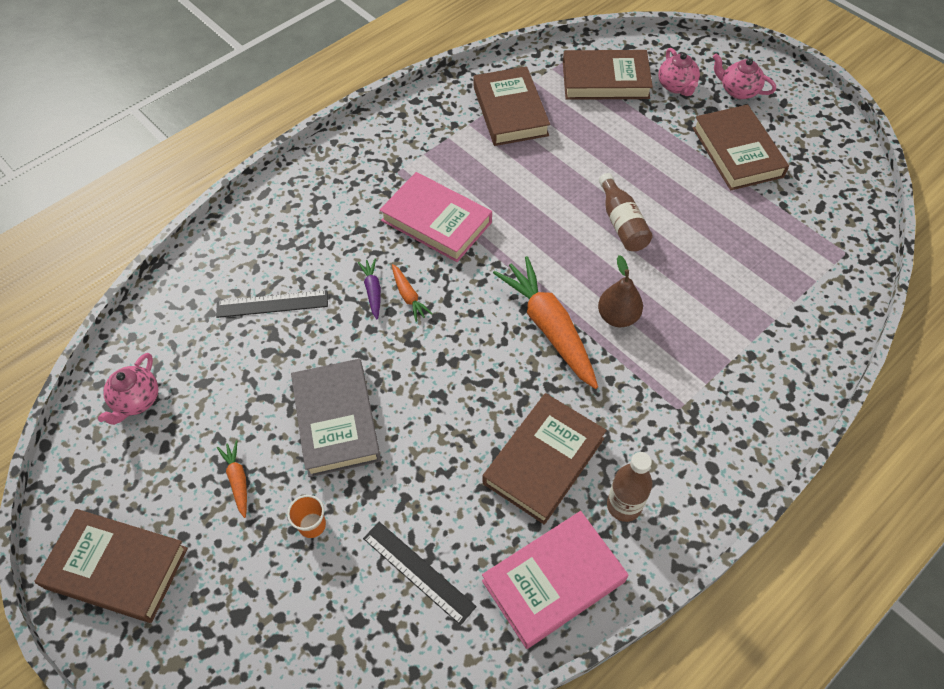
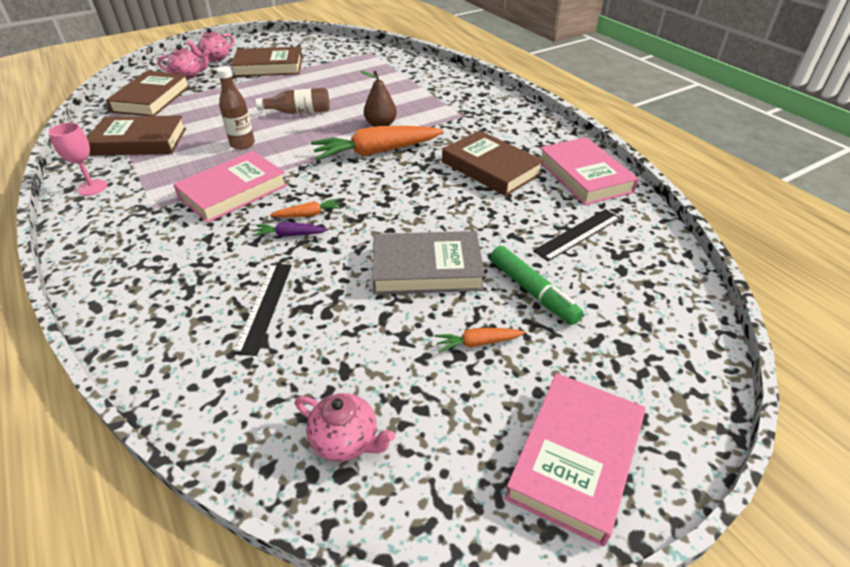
camera: 80 degrees left, 15 degrees down
brown book [34,509,188,623] -> pink book [504,373,646,547]
orange cup [287,495,326,538] -> green marker [490,246,583,325]
brown bottle [607,452,653,522] -> brown bottle moved to [217,66,255,150]
none -> pink goblet [48,123,107,196]

